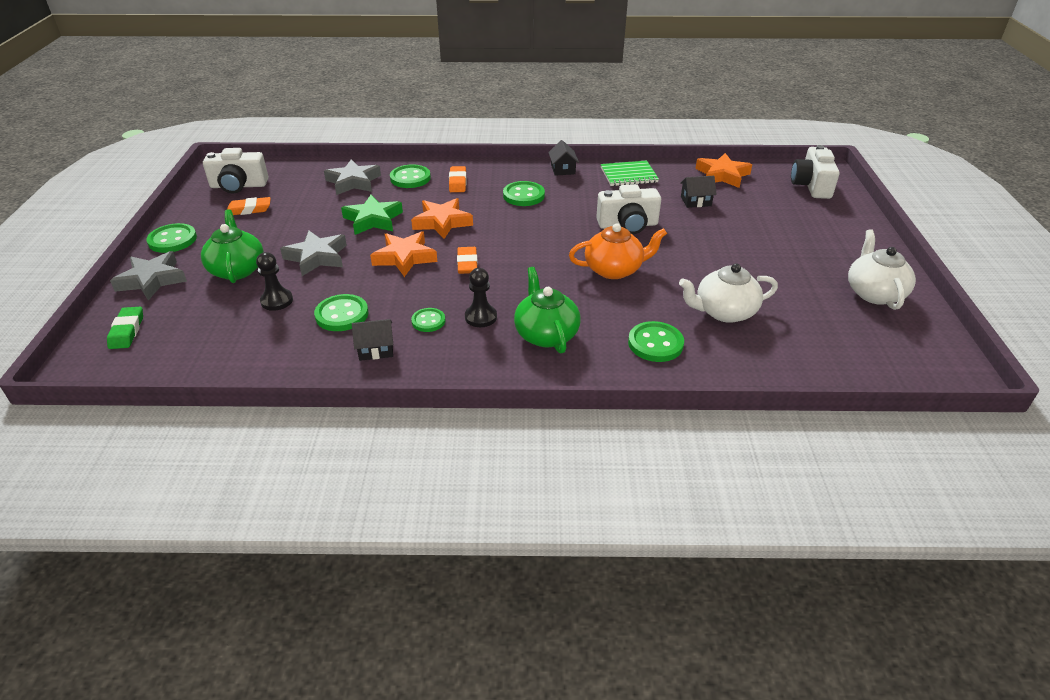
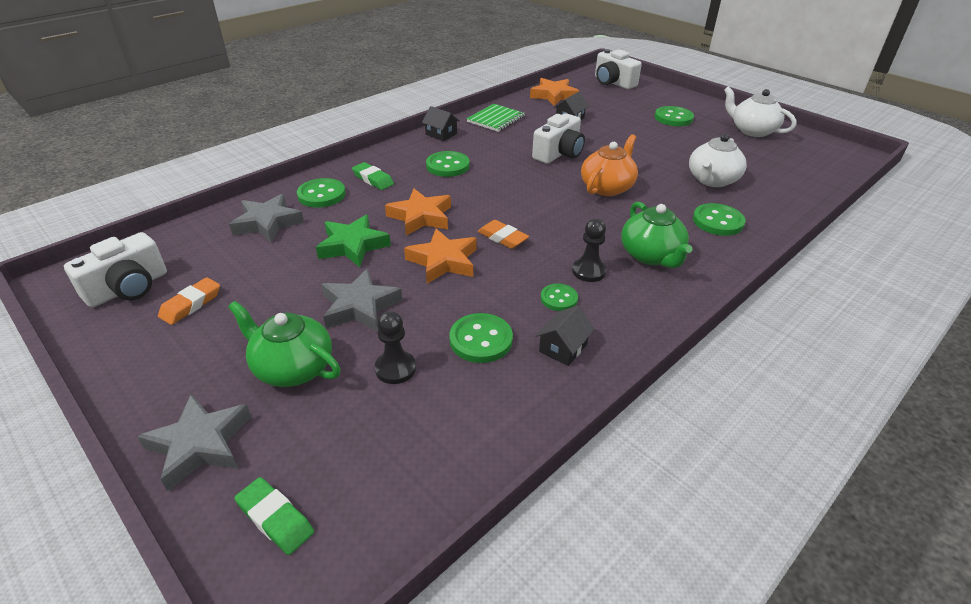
camera: 45 degrees left, 0 degrees up
green button [146,223,197,253] -> green button moved to [655,106,694,126]
orange eraser [449,166,466,192] -> green eraser [352,162,394,190]
green teapot [514,267,581,354] -> green teapot turned 135 degrees counterclockwise [621,202,693,268]

